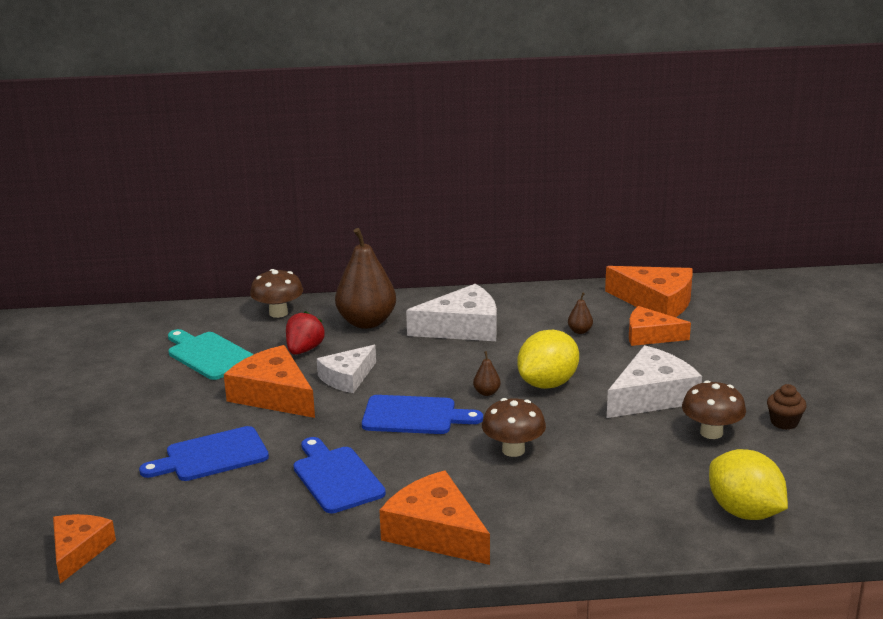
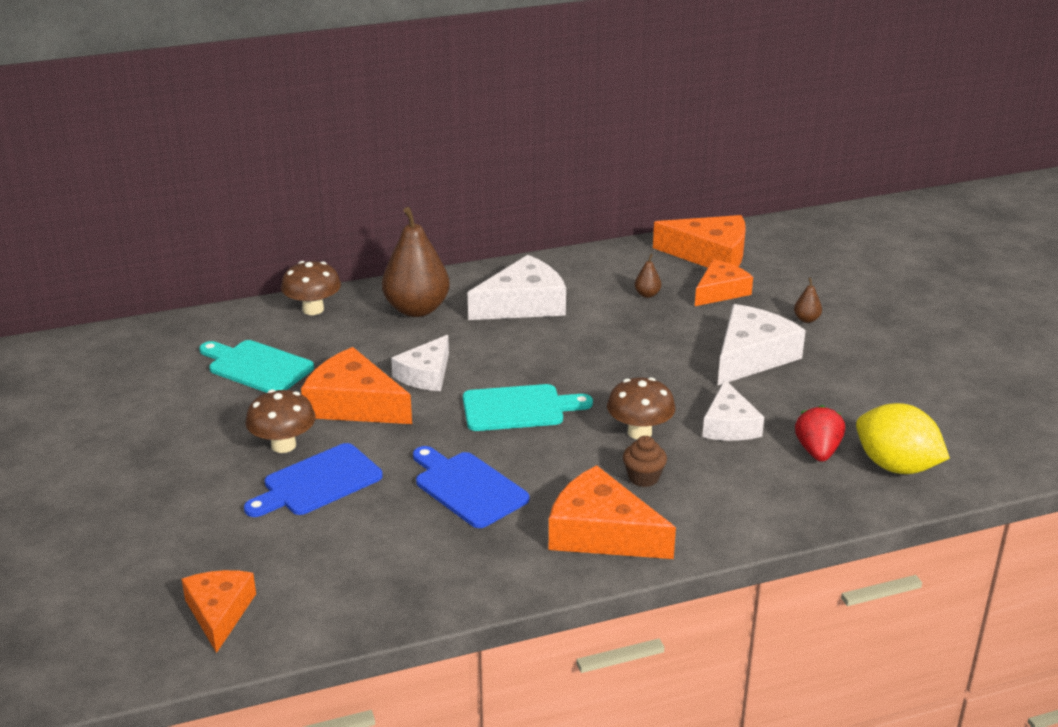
camera: 15 degrees left, 5 degrees up
red strawberry [286,311,325,355] -> red strawberry moved to [795,405,845,462]
blue cutting board [362,395,483,434] -> turquoise cutting board [463,384,593,431]
brown pear [473,351,501,396] -> brown pear moved to [794,278,822,323]
yellow lemon [517,330,579,389] -> none
orange cheese [629,306,691,346] -> orange cheese turned 135 degrees clockwise [695,259,753,306]
brown mushroom [682,380,746,439] -> brown mushroom moved to [245,389,316,453]
brown cupcake [767,384,807,430] -> brown cupcake moved to [623,436,667,487]
none -> white cheese [702,380,764,441]

